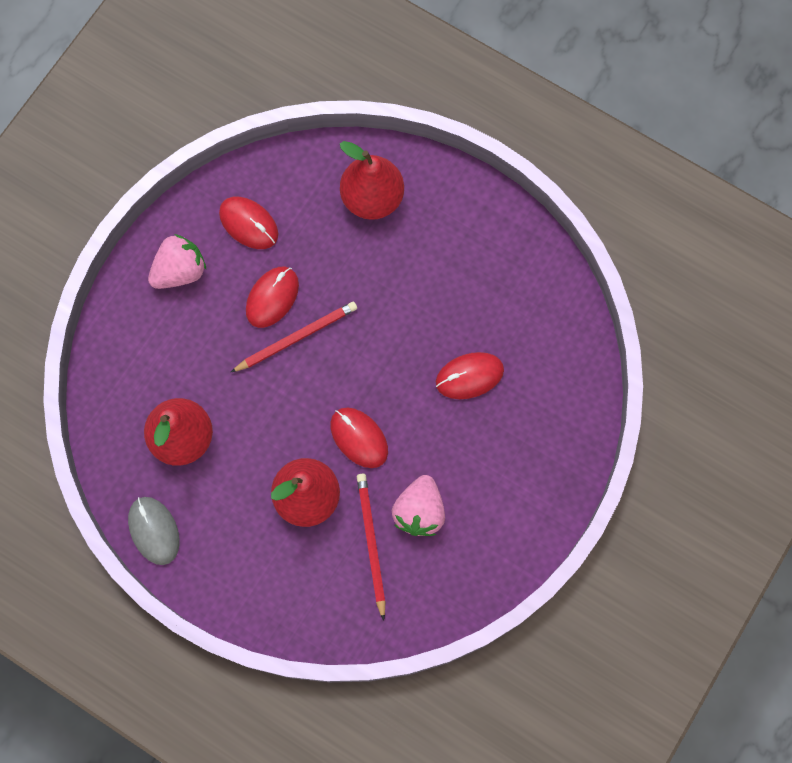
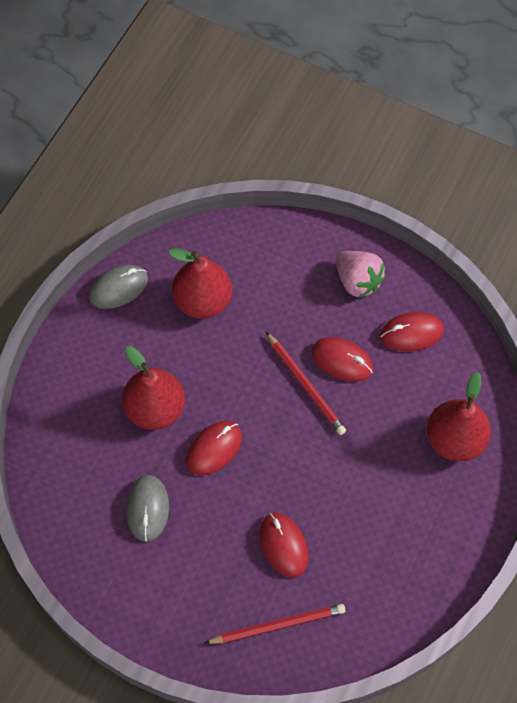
camera: 85 degrees right, 10 degrees down
red mouse [219,197,278,249] -> red mouse turned 45 degrees clockwise [380,312,444,352]
red pencil [357,474,386,621] -> red pencil moved to [205,604,345,644]
pink strawberry [392,475,445,536] -> grey mouse [126,475,169,542]

